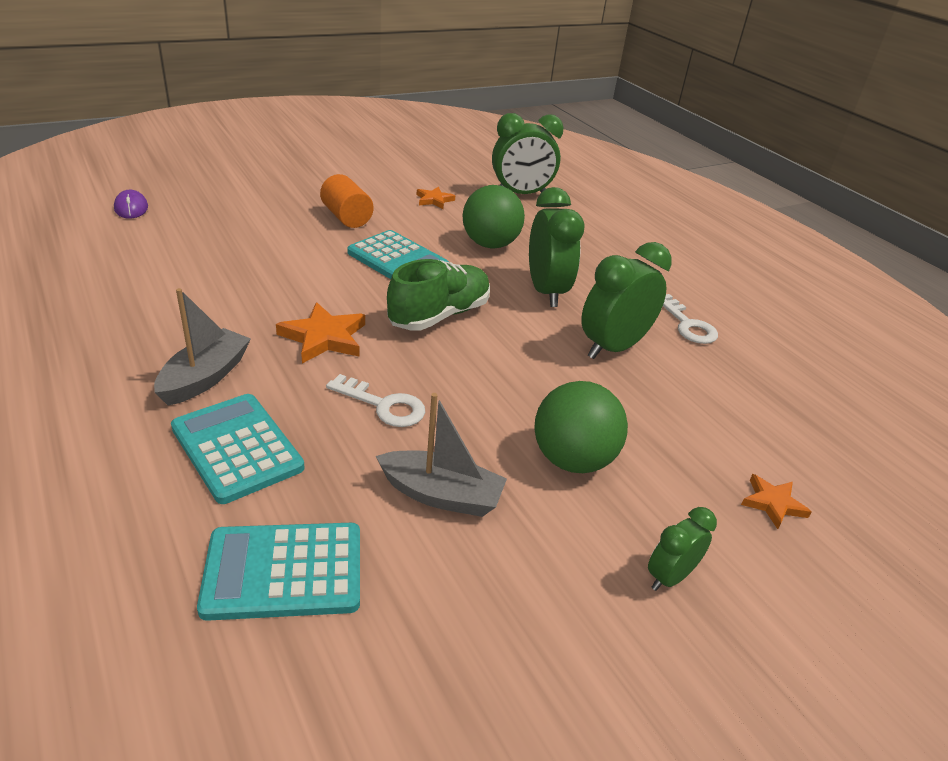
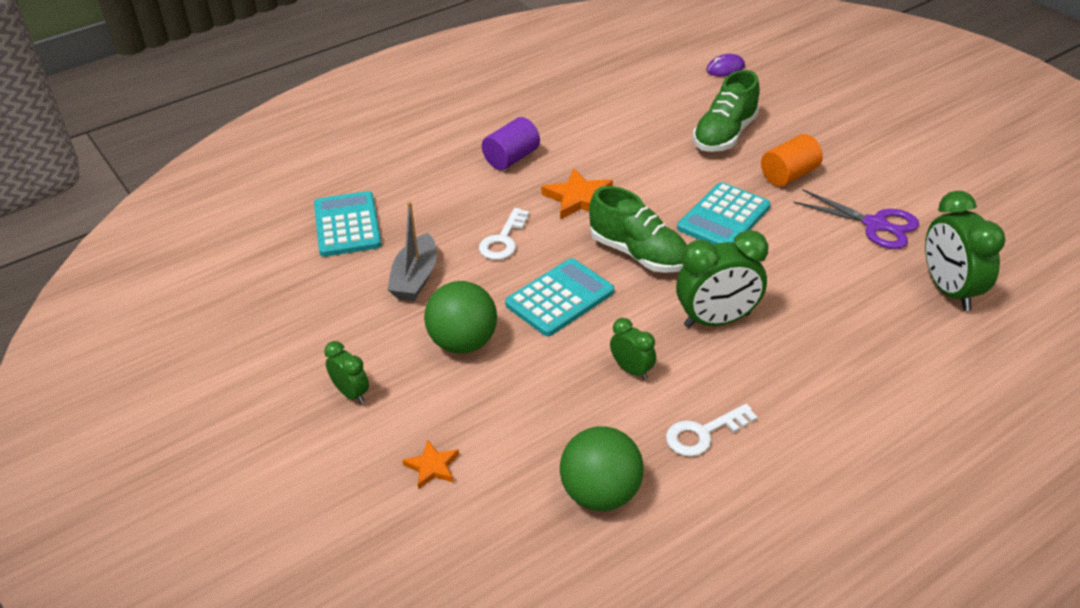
camera: 90 degrees right, 5 degrees up
grey boat [154,288,251,405] -> purple cylinder [482,117,540,170]
turquoise calculator [171,394,305,504] -> turquoise calculator moved to [505,258,614,336]
orange star [417,186,455,209] -> purple scissors [793,189,919,249]
green ball [463,185,525,249] -> green ball moved to [560,426,644,511]
green clock [581,242,672,359] -> green clock [610,318,656,380], size x0.54
none -> green shoe [693,70,760,152]

